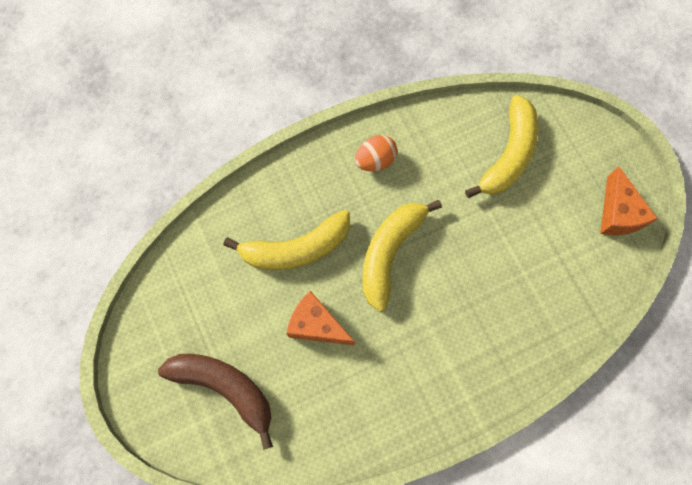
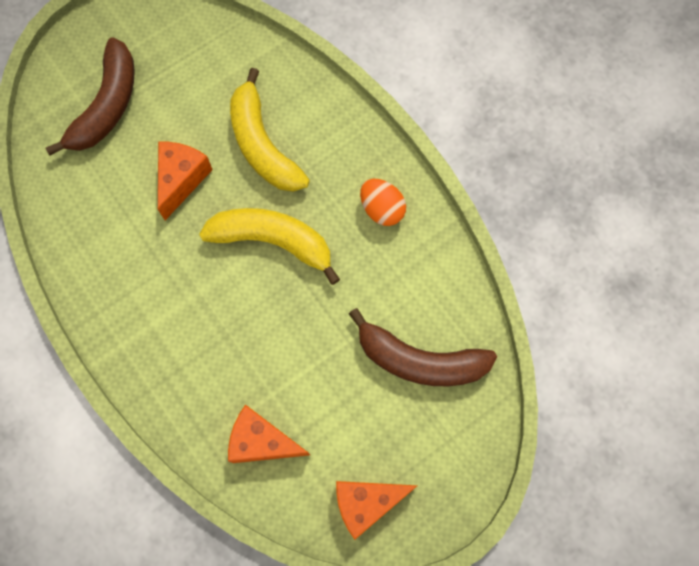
camera: 80 degrees right, 0 degrees up
yellow banana [465,95,538,198] -> brown banana [349,308,497,386]
none -> orange cheese [228,404,310,463]

